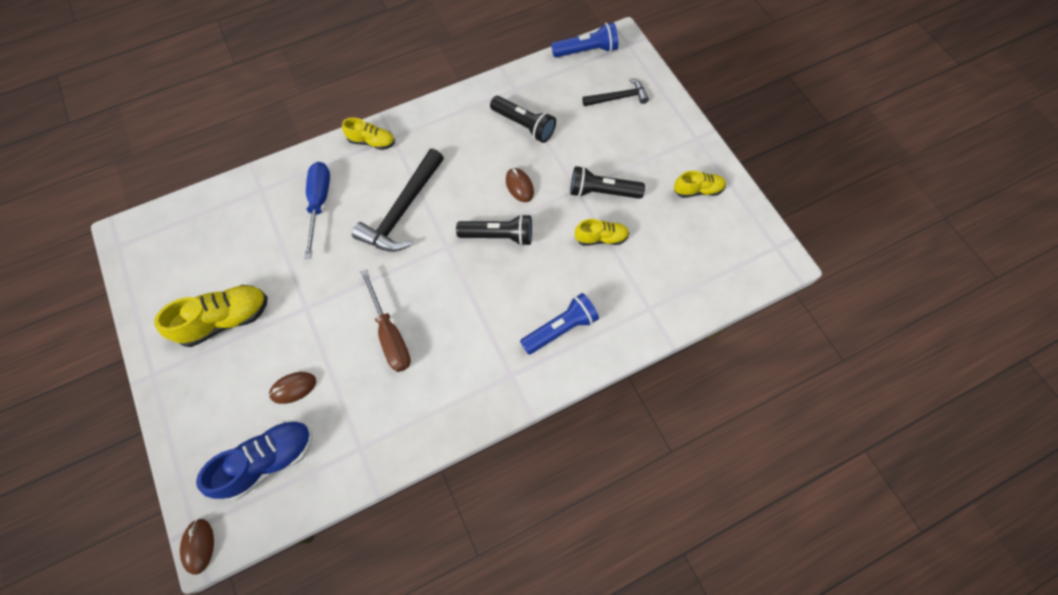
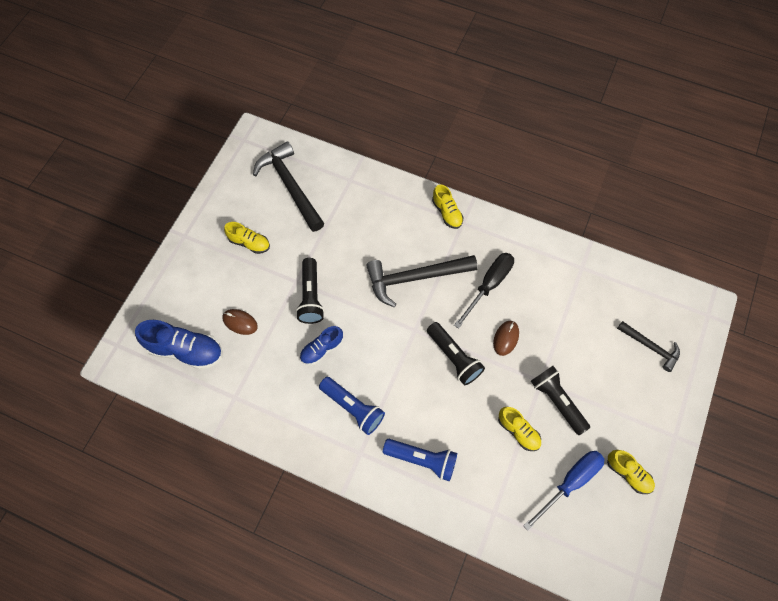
camera: 50 degrees right, 0 degrees up
yellow shoe [154,285,268,347] -> yellow shoe [224,222,270,254], size x0.60
brown mouse [180,519,214,575] -> none
blue screwdriver [304,162,330,258] -> blue screwdriver moved to [523,451,604,531]
brown screwdriver [360,269,411,372] -> blue shoe [300,326,343,365]
black flashlight [490,96,556,143] -> black flashlight moved to [296,258,325,324]
blue flashlight [551,22,618,57] -> blue flashlight moved to [319,377,385,435]
none -> black hammer [253,141,324,232]
none -> black screwdriver [454,253,514,329]

